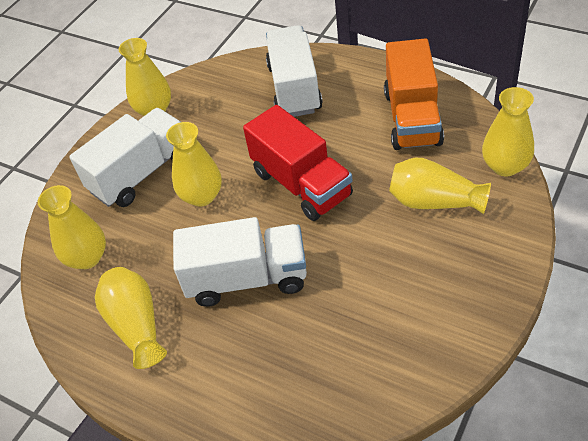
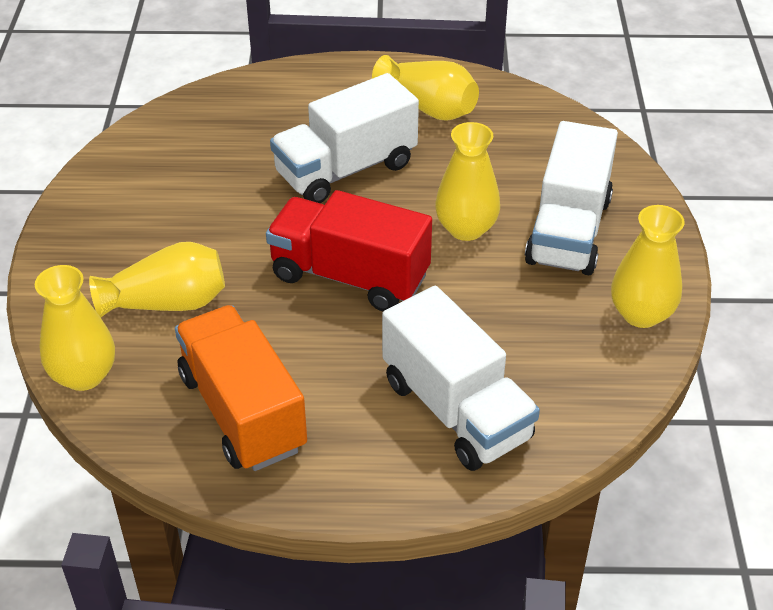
camera: 145 degrees right, 5 degrees down
yellow vase [38,185,106,269] -> none

